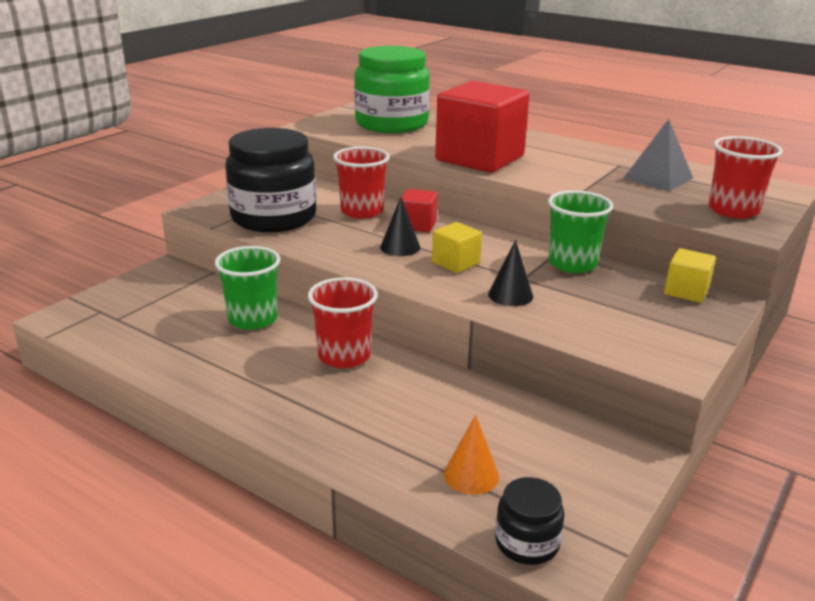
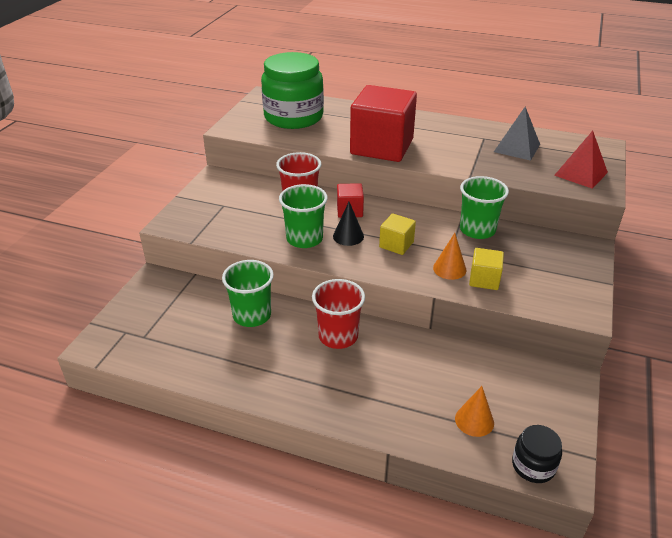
camera: 15 degrees left, 10 degrees up
black jar [225,128,316,232] -> none
black cone [488,240,533,306] -> orange cone [433,233,466,280]
yellow cube [664,248,716,303] -> yellow cube moved to [469,248,504,290]
red cup [709,136,783,219] -> red pyramid [554,131,608,189]
none -> green cup [279,184,328,248]

